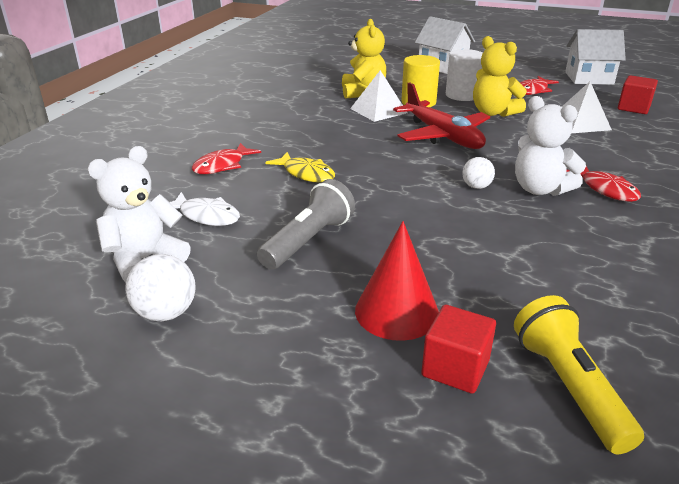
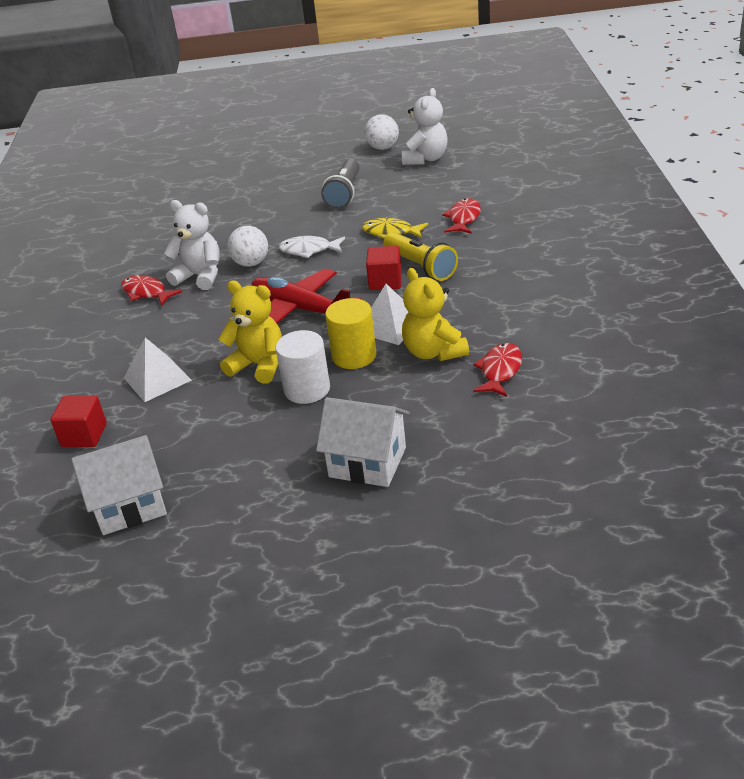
camera: 160 degrees right, 5 degrees up
white fish [169,192,240,226] -> white fish moved to [278,236,345,258]
red cone [355,221,439,341] -> none
red cube [421,304,496,394] -> red cube moved to [366,246,402,290]
white ball [462,157,495,189] -> white ball [227,226,268,267], size x1.53
yellow flashlight [514,295,644,454] -> yellow flashlight moved to [383,232,458,281]
red fish [520,76,559,95] -> red fish moved to [473,343,522,397]

